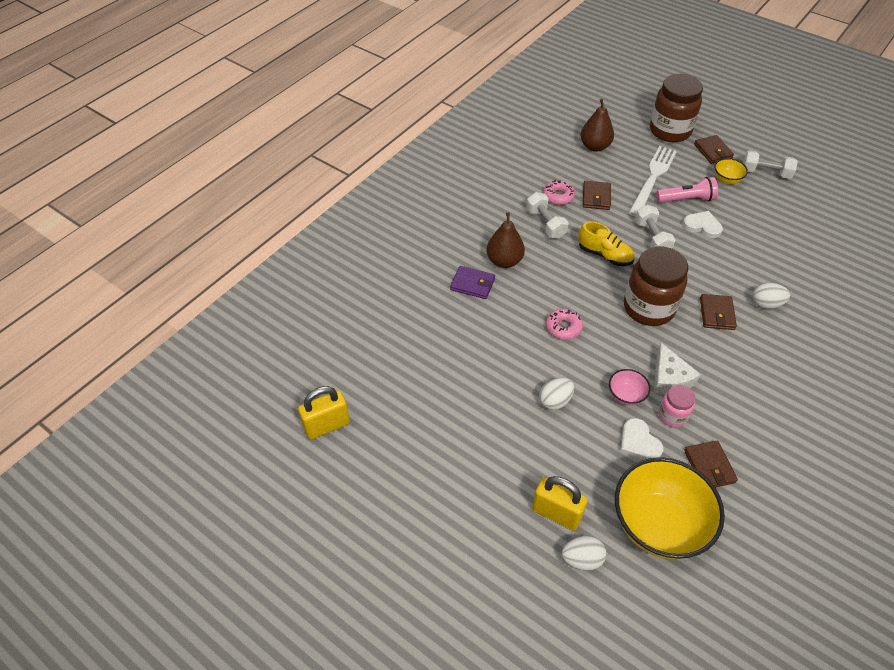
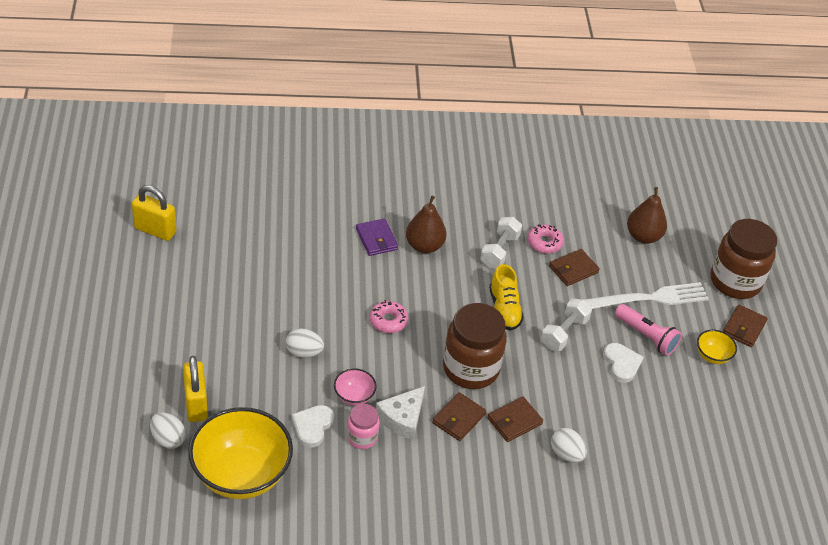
camera: 45 degrees right, 5 degrees down
brown wallet [684,441,738,487] -> brown wallet moved to [432,392,486,441]
white dumbbell [743,150,798,179] -> none

